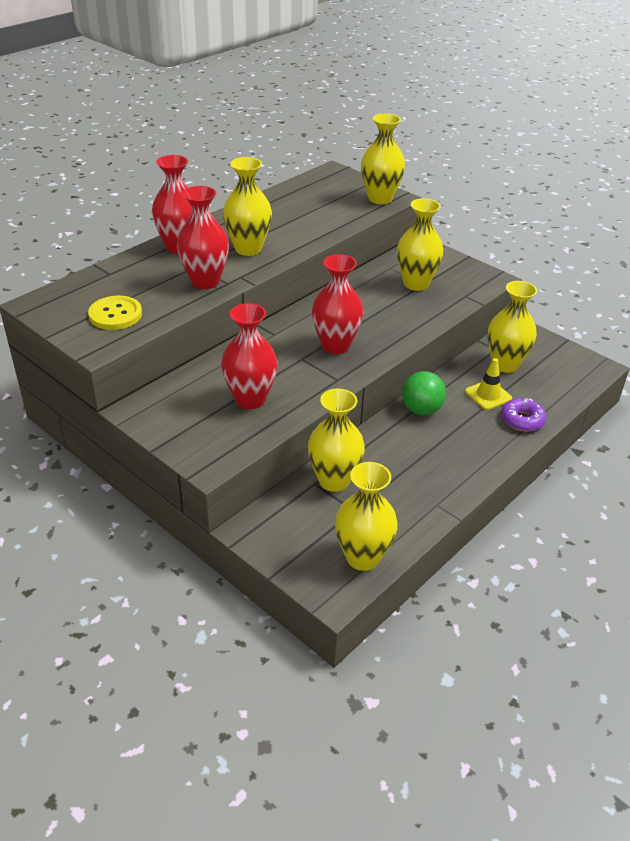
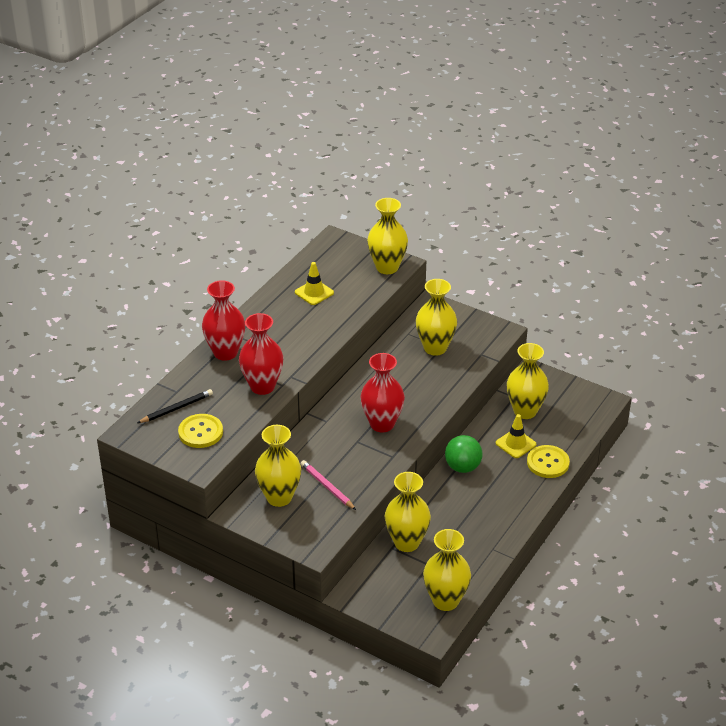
camera: 10 degrees left, 0 degrees up
red vase [221,303,278,409] -> pink pencil [301,460,356,510]
yellow vase [223,157,272,256] -> yellow vase moved to [255,425,301,507]
purple donut [501,398,546,432] -> yellow button [527,445,570,478]
none -> black pencil [137,389,213,423]
none -> yellow traffic cone [295,262,334,305]

